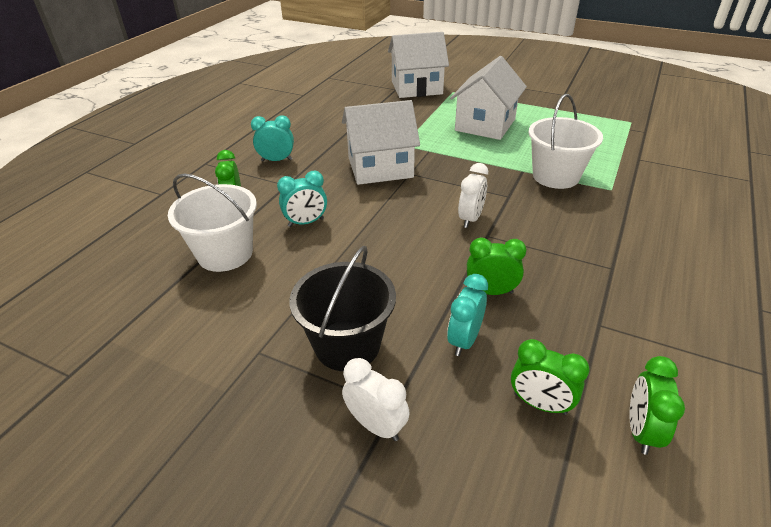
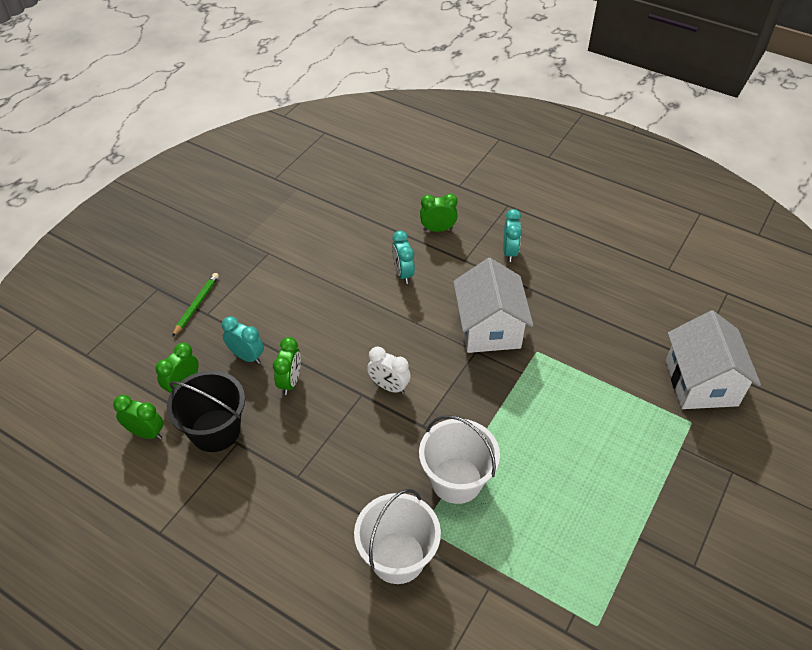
camera: 95 degrees right, 10 degrees up
white bucket [168,173,257,272] -> white bucket moved to [354,489,441,584]
black bucket [289,246,396,371] -> black bucket moved to [167,371,245,452]
white clock [342,358,410,441] -> green pencil [172,273,219,337]
white house [450,56,527,140] -> none

